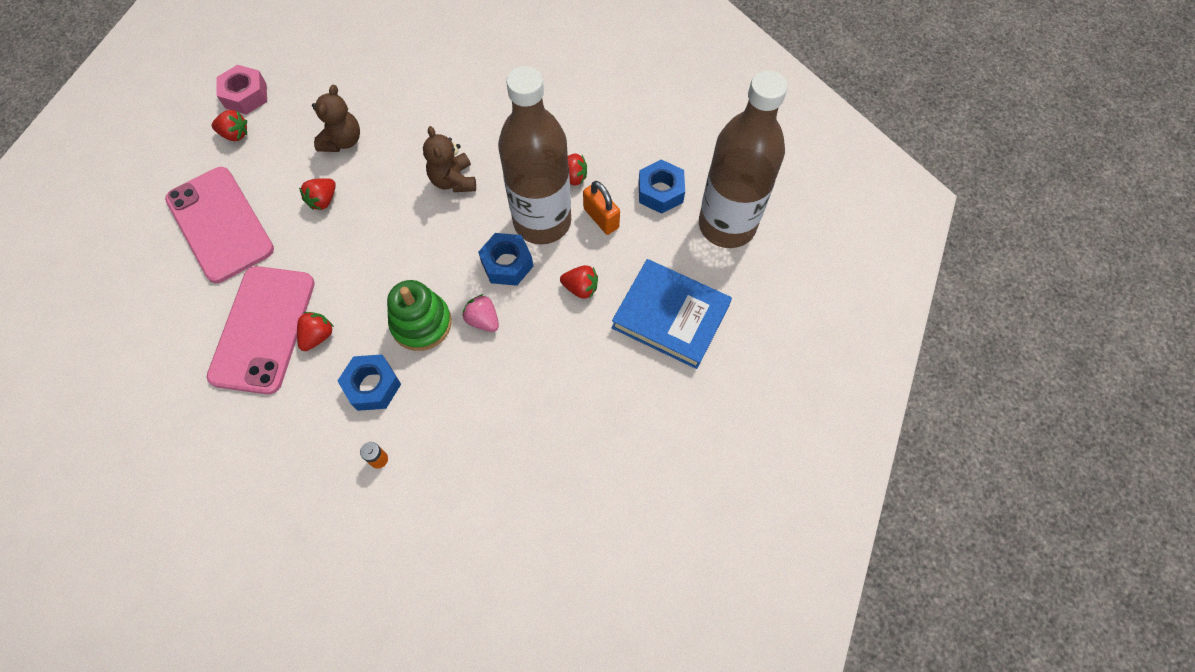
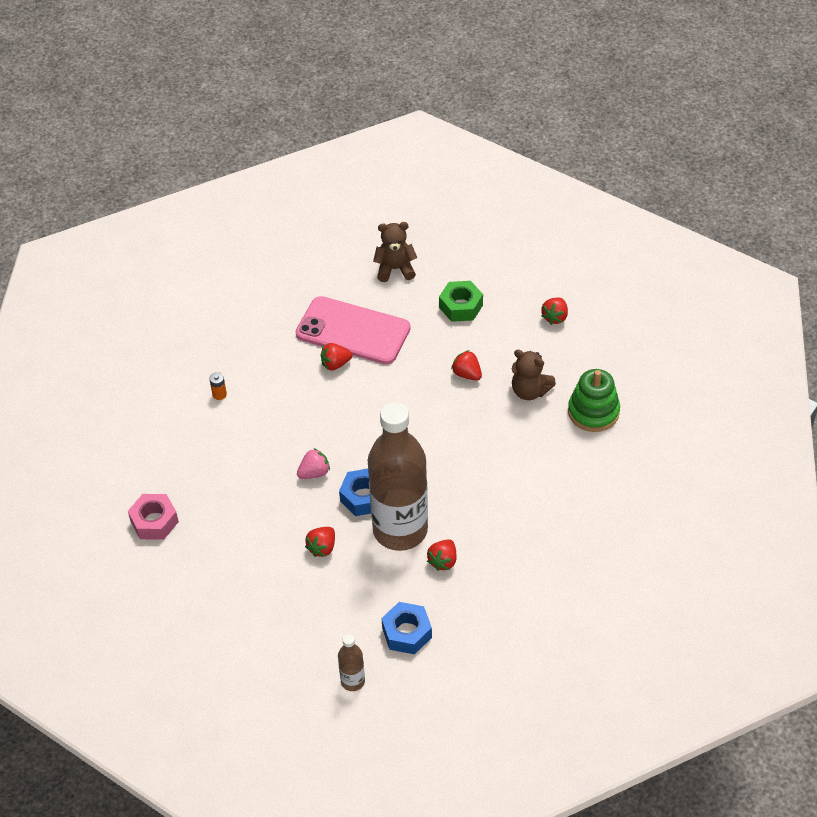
camera: 105 degrees right, 15 degrees down
pink phone [165,167,274,283] -> green nut [439,281,483,322]
pink nut [216,65,267,115] -> pink nut moved to [128,494,179,539]
red strawberry [297,312,334,351] -> red strawberry turned 120 degrees clockwise [321,343,353,370]
blue nut [338,354,401,411] -> none
green stacking toy [387,280,452,351] -> green stacking toy moved to [568,369,620,432]
brown teddy bear [423,126,476,192] -> brown teddy bear moved to [373,222,417,282]
orange padlock [583,181,620,235] -> none
blue book [612,259,732,369] -> none
brown bottle [699,70,788,248] -> brown bottle [338,634,365,691], size x0.41

